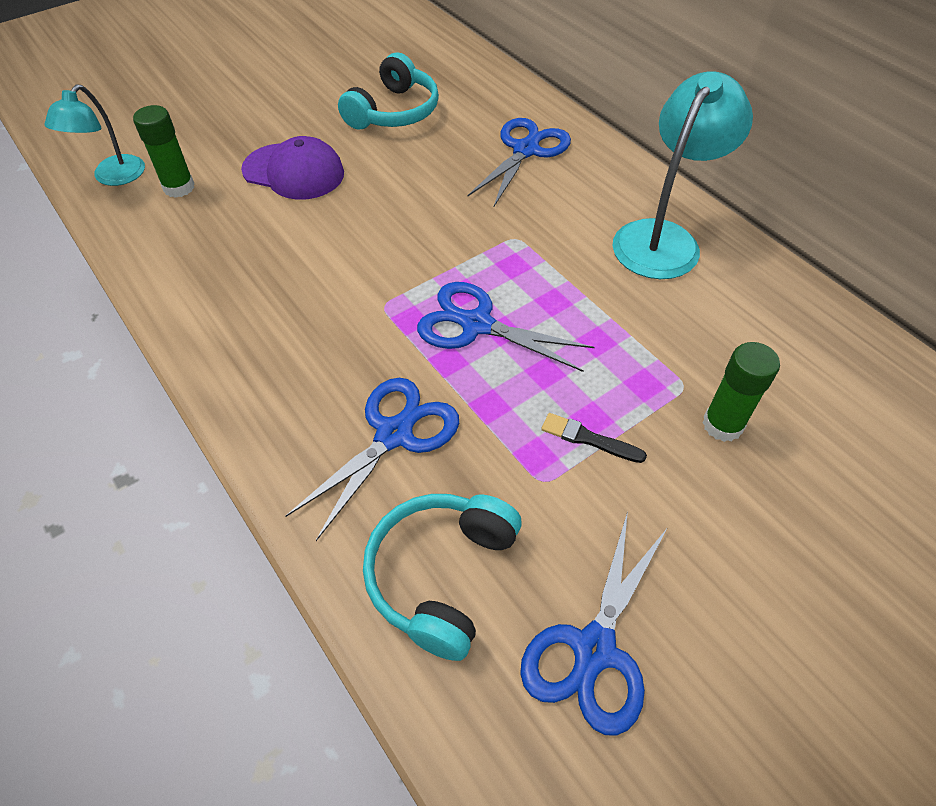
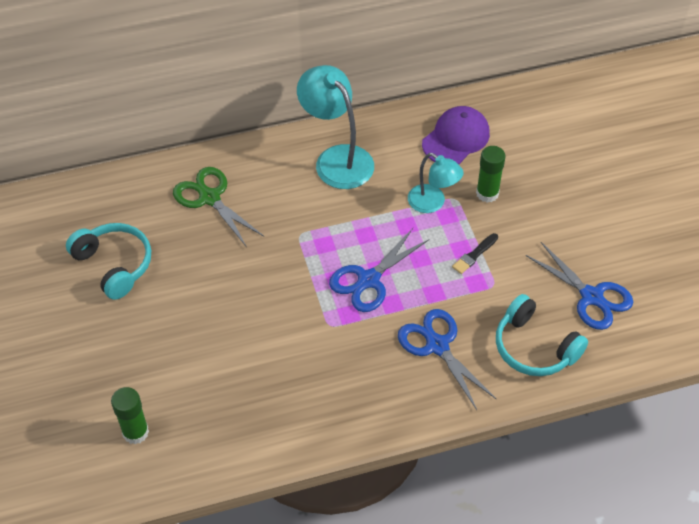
camera: 70 degrees left, 0 degrees up
turquoise lamp [44,84,145,186] -> turquoise lamp moved to [408,153,464,213]
purple cap [241,136,344,200] -> purple cap moved to [422,106,490,164]
blue scissors [468,118,571,206] -> green scissors [173,167,264,247]

